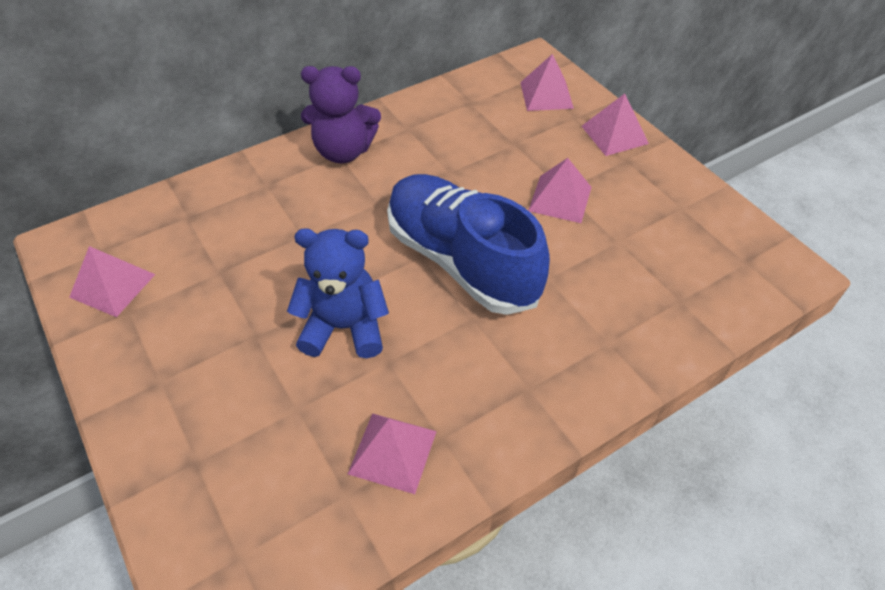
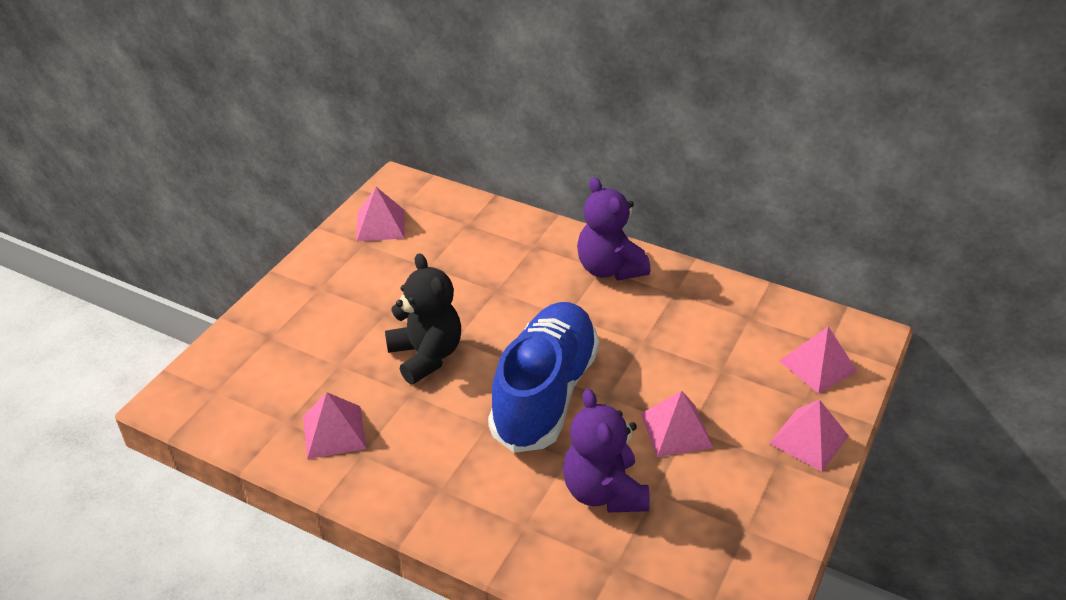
camera: 60 degrees right, 10 degrees down
blue teddy bear [287,228,389,358] -> black teddy bear [385,253,461,384]
none -> purple teddy bear [563,389,650,512]

